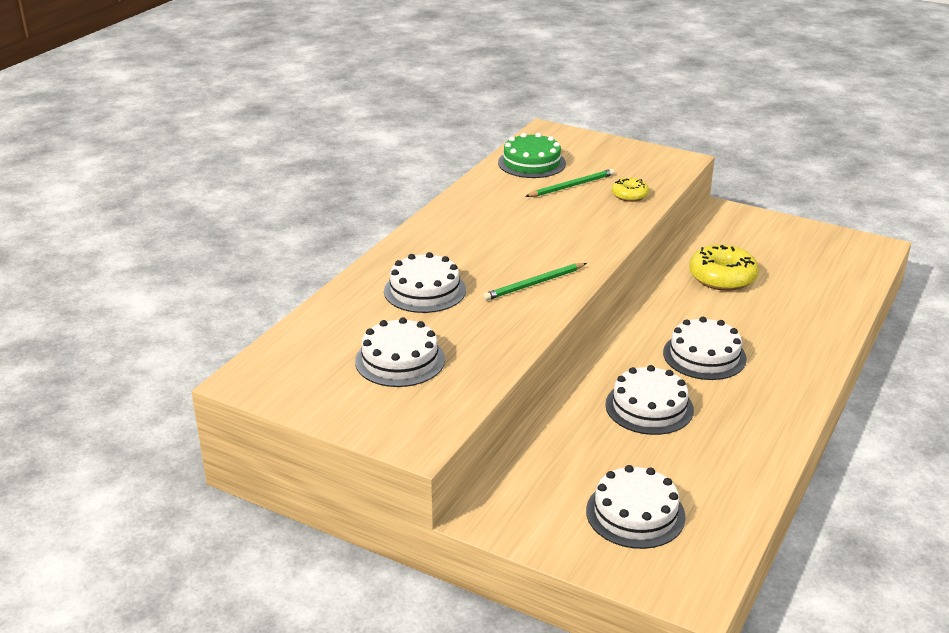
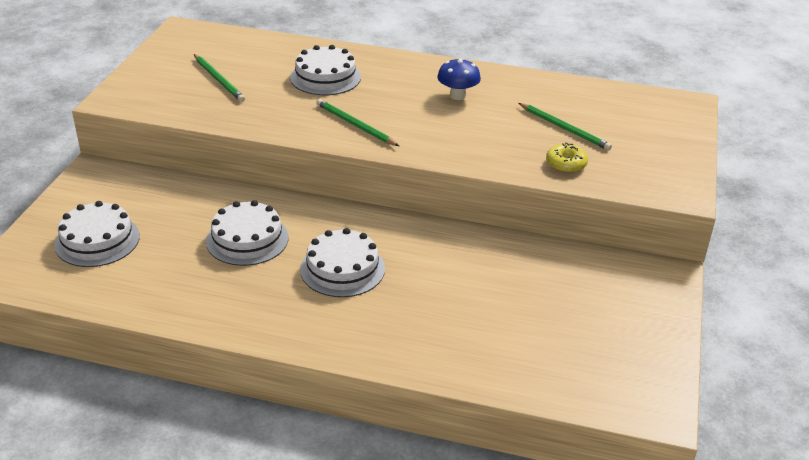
camera: 75 degrees right, 5 degrees up
white cake [355,317,445,387] -> green pencil [194,54,245,102]
green cake [498,133,566,178] -> none
yellow donut [689,244,759,291] -> none
none -> blue mushroom [437,58,481,100]

